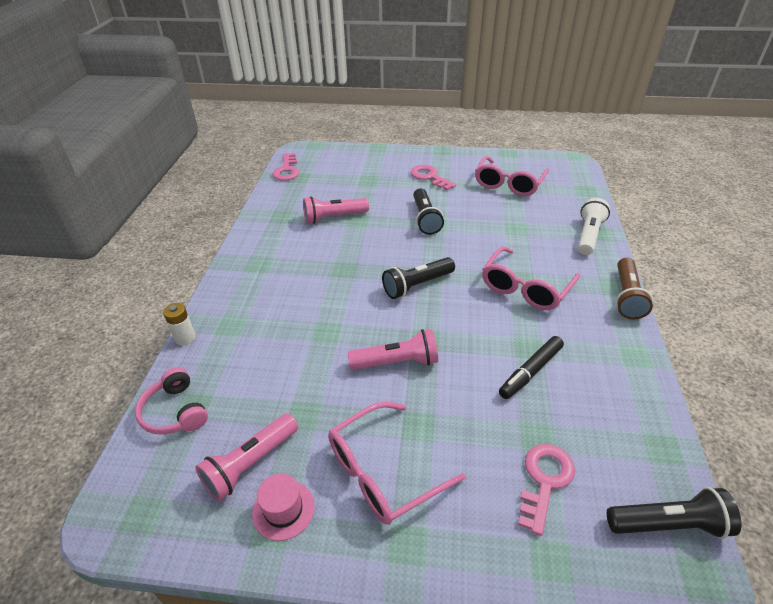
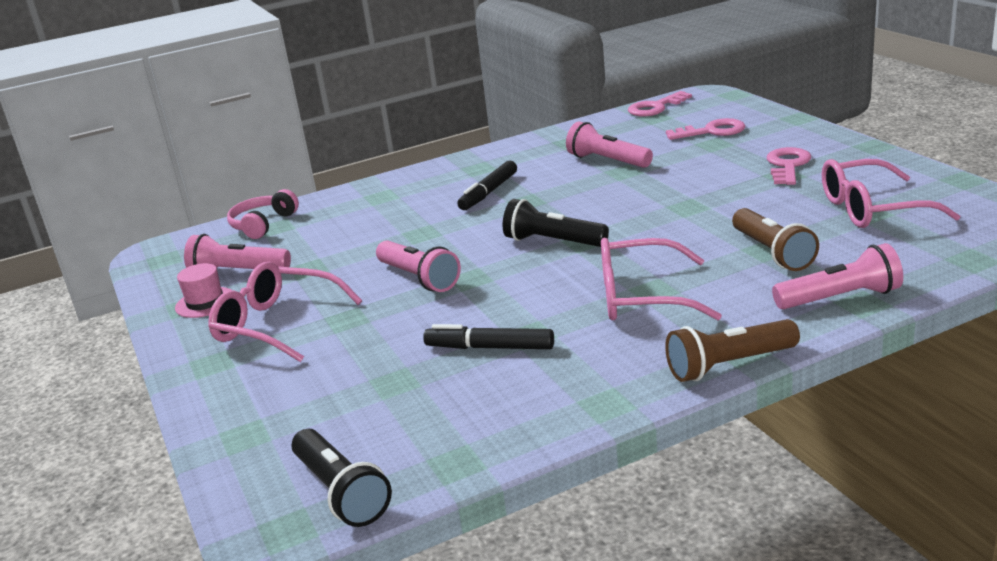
camera: 60 degrees right, 15 degrees down
white battery [163,303,196,345] -> none
black flashlight [413,188,444,235] -> none
pink key [518,444,575,536] -> pink key moved to [666,118,745,140]
white flashlight [578,198,610,255] -> pink flashlight [772,243,903,309]
none -> black marker [457,160,517,210]
none -> brown flashlight [732,208,819,271]

